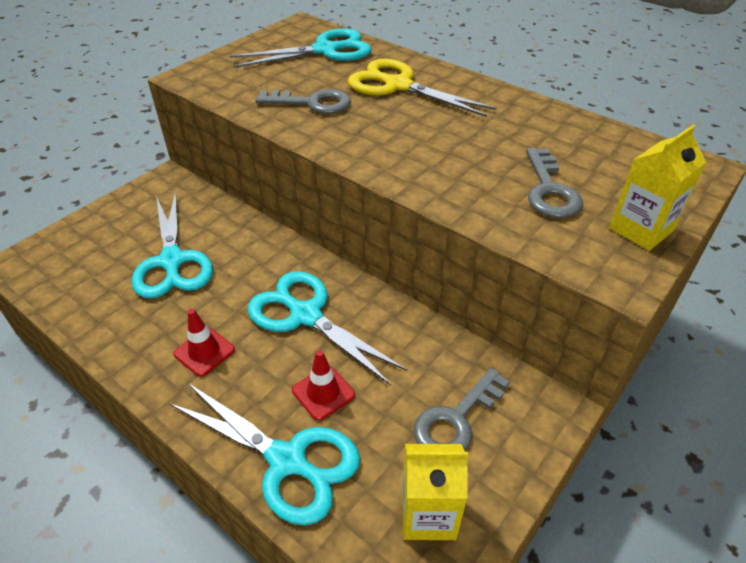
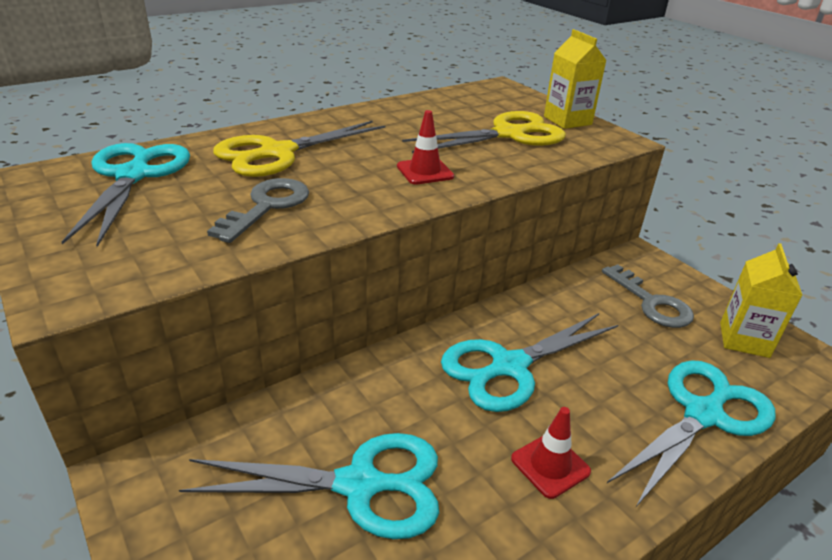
camera: 75 degrees left, 10 degrees down
red traffic cone [292,350,355,421] -> red traffic cone moved to [397,110,454,185]
grey key [526,148,583,218] -> yellow scissors [402,111,566,153]

